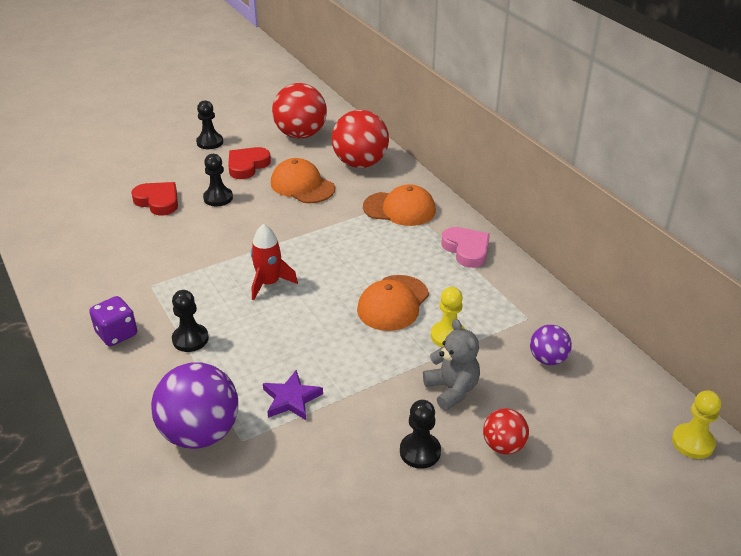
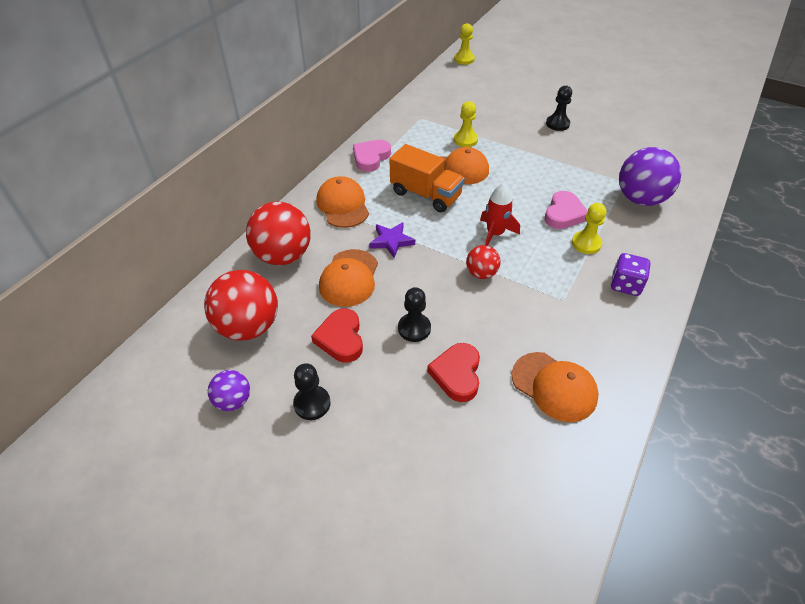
camera: 120 degrees left, 10 degrees up
black pawn [172,290,209,352] -> yellow pawn [572,203,607,254]
red heart [228,147,271,179] -> red heart turned 75 degrees clockwise [311,308,363,363]
purple star [263,370,323,420] -> purple star moved to [369,222,415,258]
grey teddy bear [423,319,480,411] -> none
red ball [483,408,529,454] -> red ball moved to [466,245,500,279]
purple ball [530,325,572,365] -> purple ball moved to [208,370,250,411]
none -> orange truck [390,144,465,212]
none -> orange cap [512,352,599,422]
none -> pink heart [545,191,588,229]

